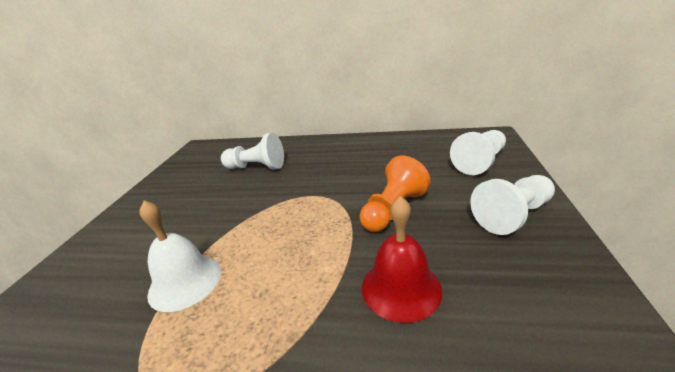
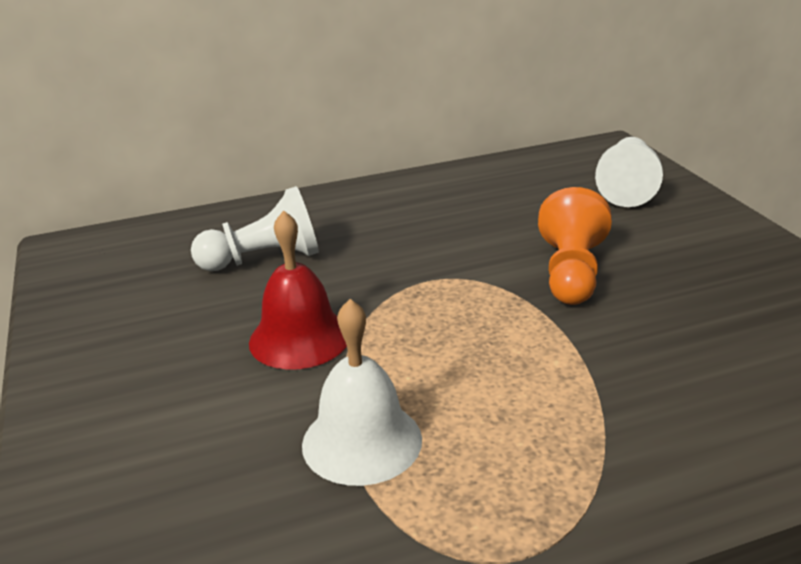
camera: 30 degrees left, 0 degrees up
red bell [362,196,442,323] -> red bell moved to [249,210,347,370]
white pawn [470,175,555,235] -> none

